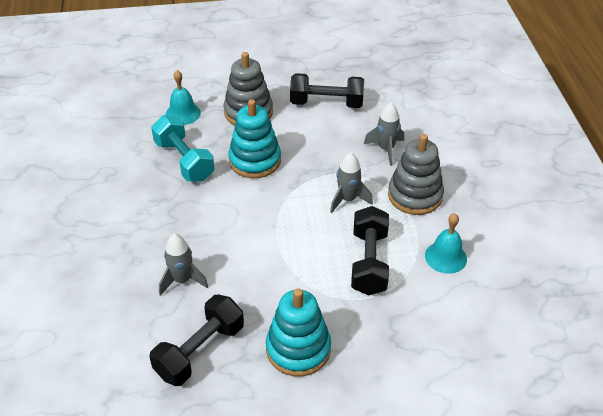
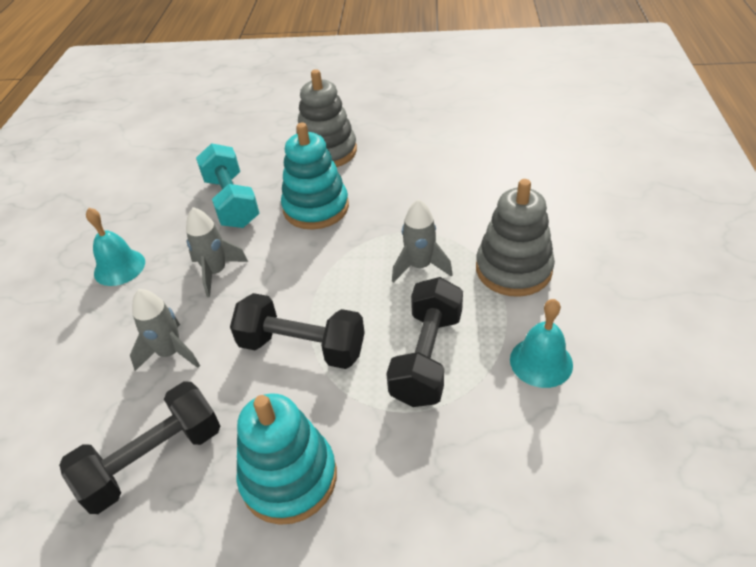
camera: 15 degrees right, 0 degrees up
turquoise bell [166,70,201,125] -> turquoise bell moved to [86,208,145,286]
black dumbbell [290,73,364,108] -> black dumbbell moved to [230,293,365,369]
grey rocket [364,103,404,166] -> grey rocket moved to [186,207,248,297]

